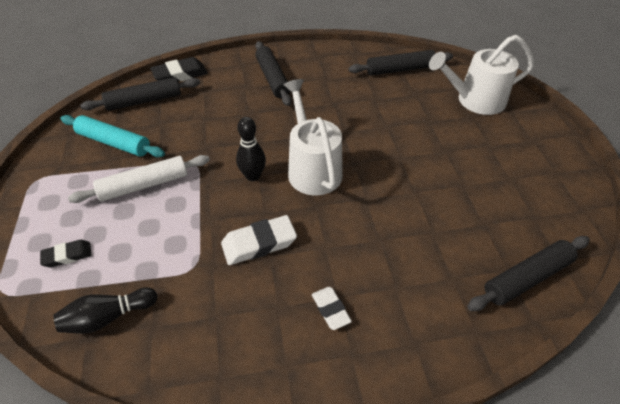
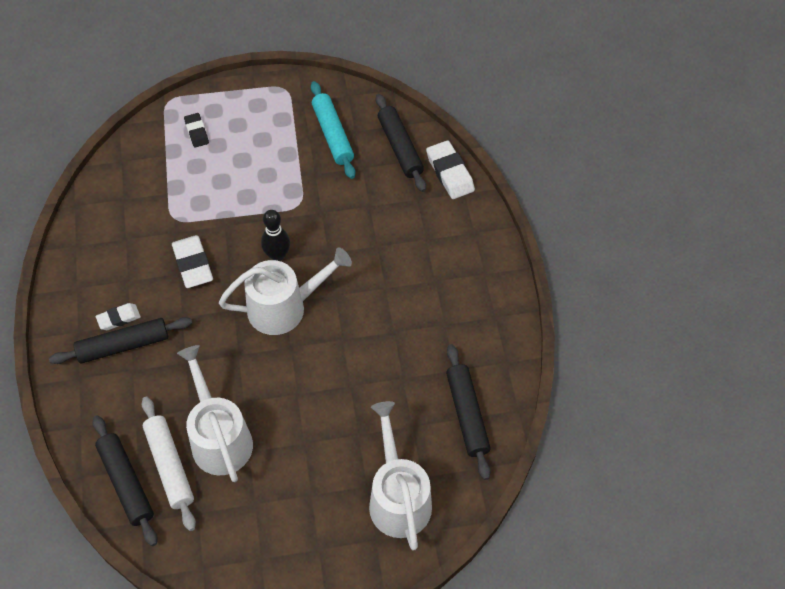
camera: 90 degrees right, 10 degrees up
black bowling pin [53,287,157,334] -> none
turquoise rolling pin [61,115,165,157] -> turquoise rolling pin turned 45 degrees counterclockwise [311,81,355,179]
white rolling pin [68,155,210,203] -> white rolling pin moved to [141,397,196,531]
black eraser [150,57,208,81] -> white eraser [426,140,475,199]
black rolling pin [255,41,292,106] -> black rolling pin moved to [49,317,192,364]
none -> white watering can [177,345,253,482]

